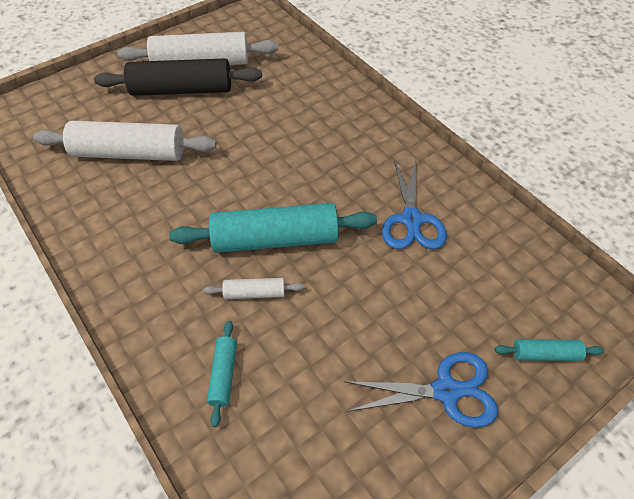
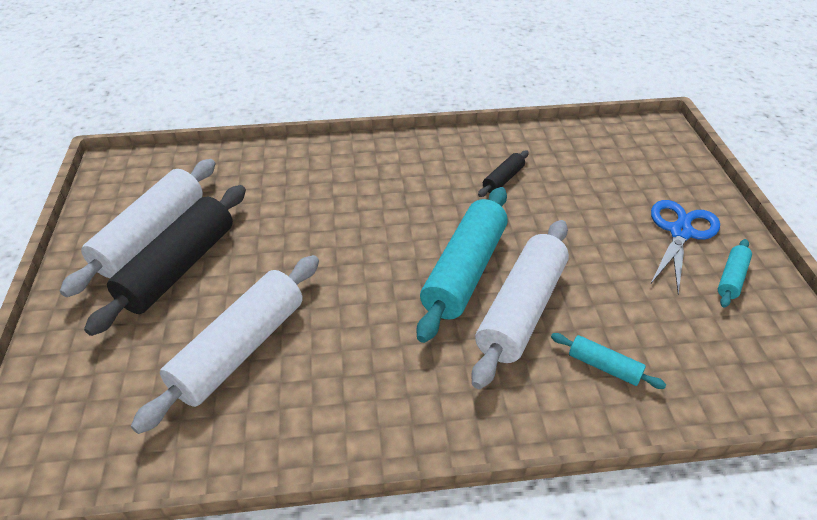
camera: 60 degrees left, 10 degrees down
white rolling pin [203,278,304,299] -> white rolling pin [471,220,569,389], size x2.17
blue scissors [382,159,447,249] -> black rolling pin [478,150,529,197]
turquoise rolling pin [495,339,604,361] -> turquoise rolling pin moved to [718,239,752,308]

